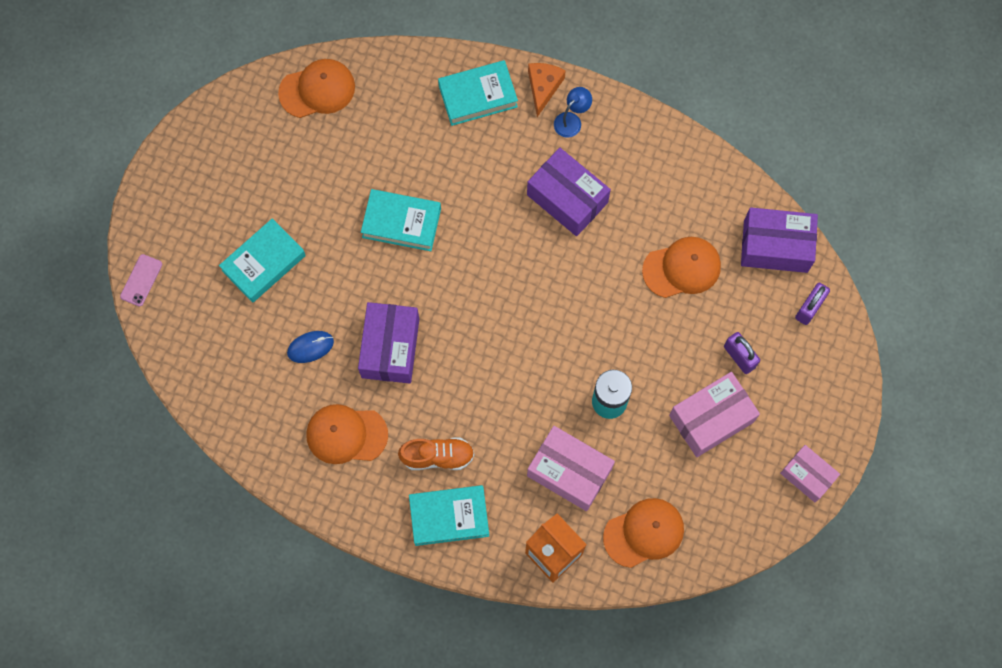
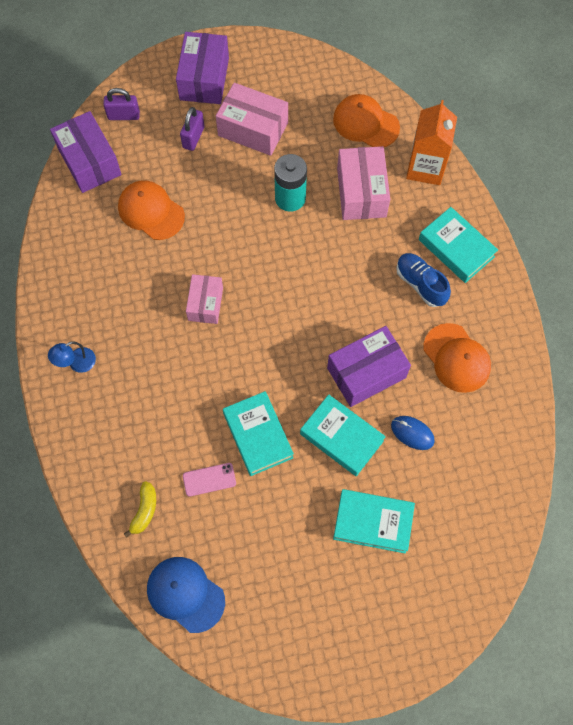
camera: 125 degrees left, 5 degrees down
pink phone [120,254,162,307] -> pink phone moved to [183,463,236,496]
orange cap [278,59,355,118] -> blue cap [147,557,225,633]
orange shoe [398,438,475,470] -> blue shoe [396,253,451,307]
turquoise book [438,60,518,126] -> turquoise book moved to [300,394,386,476]
purple box [527,148,611,236] -> purple box moved to [176,32,229,104]
orange cheese [528,63,566,117] -> none
blue lamp [554,87,592,138] -> blue lamp turned 45 degrees counterclockwise [48,341,96,373]
pink box [780,445,840,502] -> pink box moved to [186,274,223,324]
none -> yellow banana [124,481,156,538]

